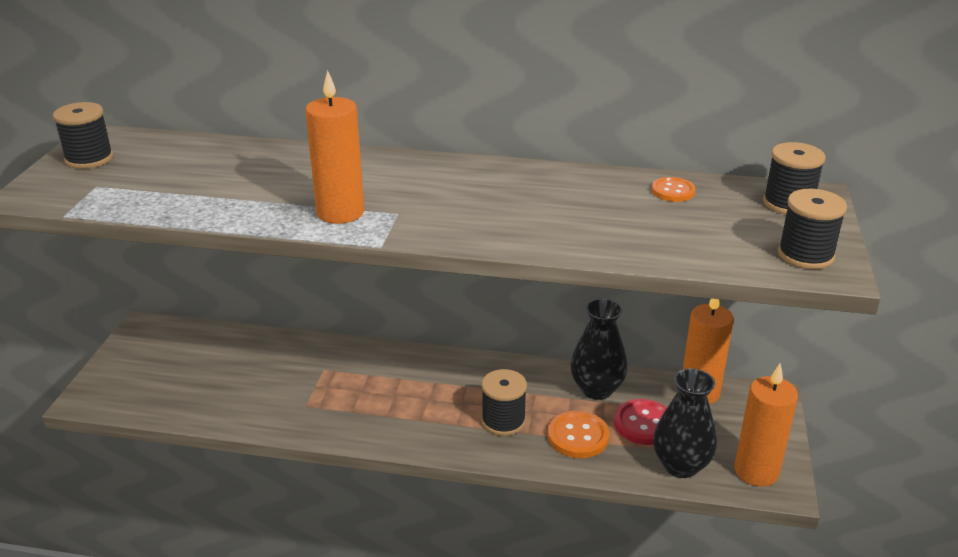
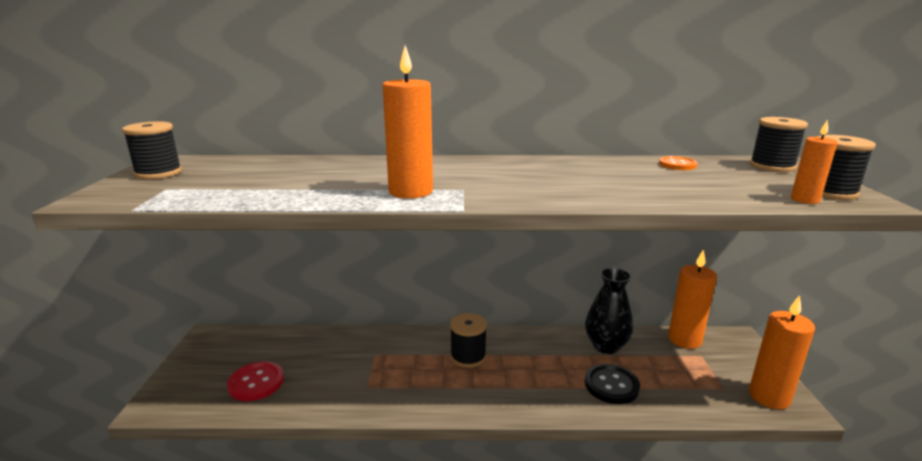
camera: 10 degrees left, 10 degrees down
black spool [482,369,527,436] -> black spool moved to [450,313,487,368]
orange button [547,411,609,458] -> black button [585,364,640,404]
red button [614,399,667,445] -> red button moved to [227,361,284,401]
black vase [653,368,717,478] -> none
none -> orange candle [791,120,837,204]

